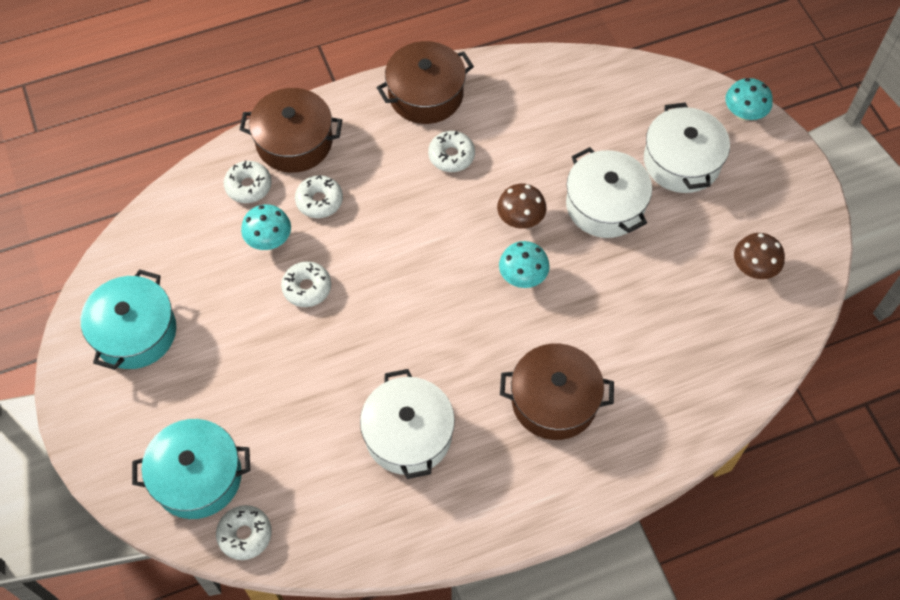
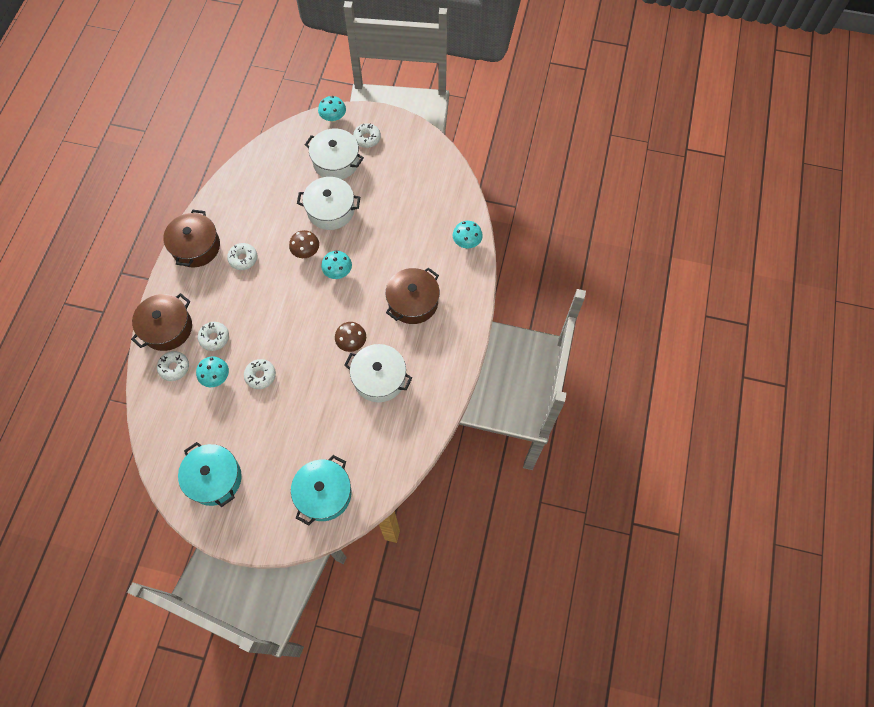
camera: 55 degrees left, 5 degrees up
white donut [216,505,272,560] -> white donut moved to [353,123,381,148]
brown mushroom [734,233,785,279] -> brown mushroom moved to [335,322,366,352]
none -> turquoise mushroom [453,221,483,248]

